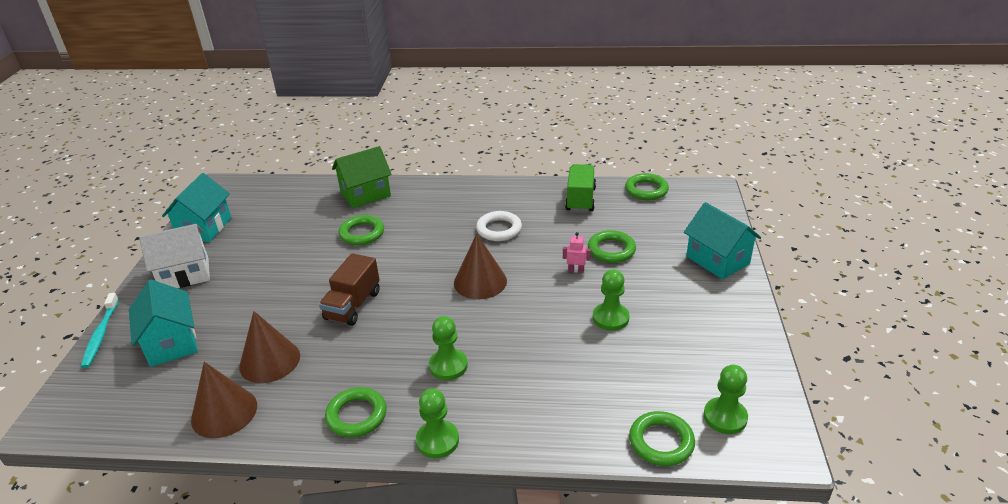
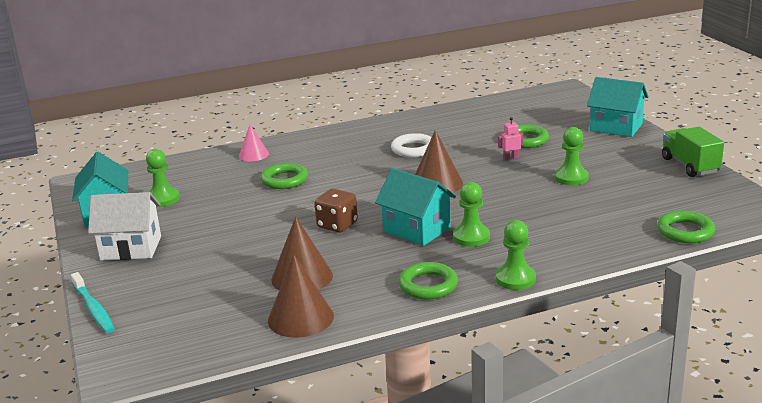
camera: 25 degrees left, 10 degrees down
turquoise house [129,280,198,367] -> turquoise house moved to [375,168,456,246]
white house [139,224,210,288] -> white house turned 45 degrees clockwise [88,192,161,260]
brown truck [319,253,380,326] -> brown dice [314,189,358,233]
green house [332,146,392,208] -> pink cone [239,124,269,161]
green truck [565,164,596,212] -> green truck moved to [662,127,724,177]
green ring [625,173,669,200] -> none
green pawn [704,365,748,434] -> green pawn moved to [146,149,180,207]

